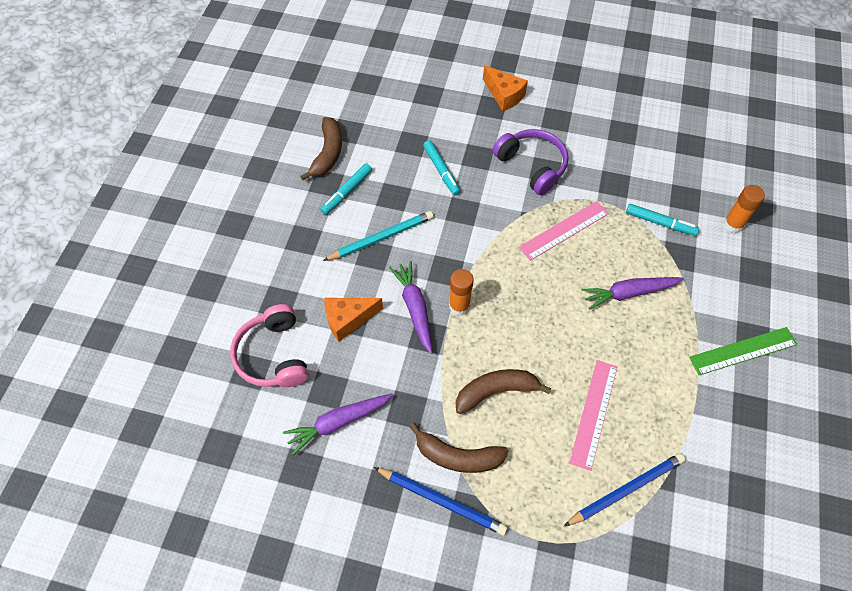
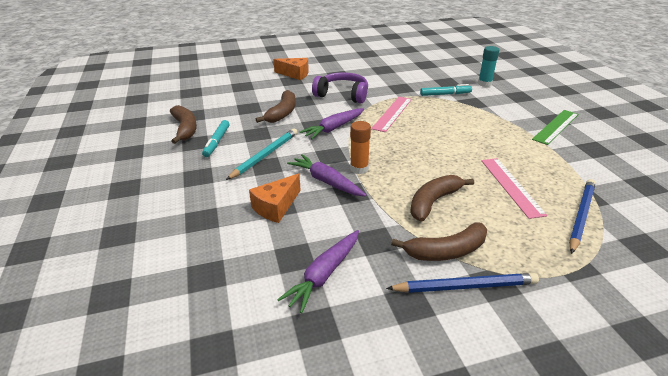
camera: 30 degrees left, 25 degrees down
pink headphones [230,304,309,387] -> none
turquoise marker [423,140,460,195] -> brown banana [256,90,296,123]
purple carrot [582,277,684,310] -> purple carrot moved to [300,108,364,139]
orange glue stick [723,185,765,233] -> turquoise glue stick [478,46,499,87]

